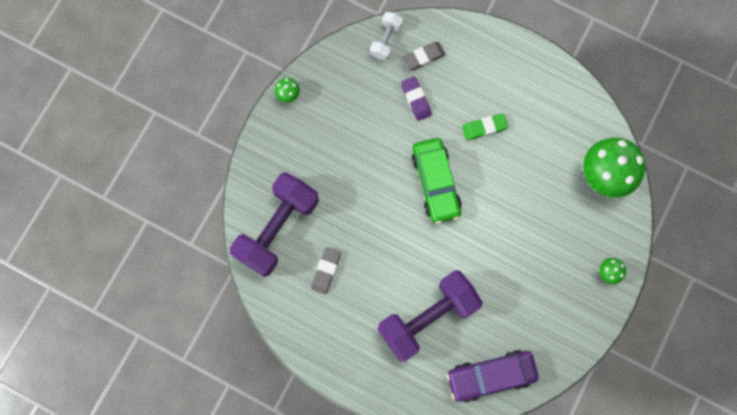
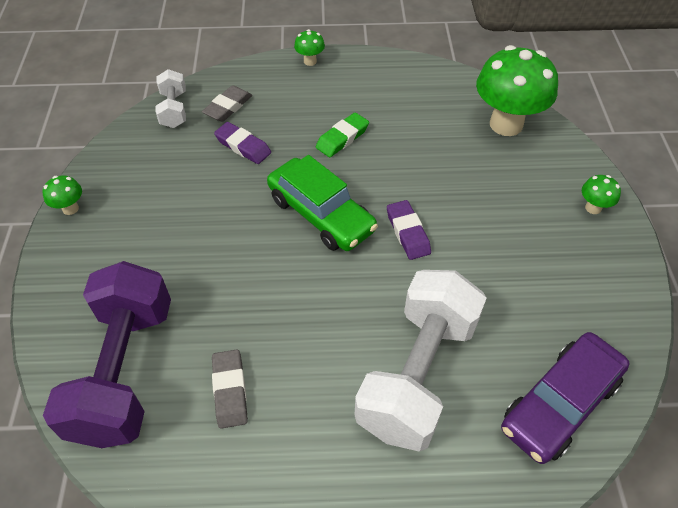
camera: 30 degrees left, 25 degrees down
purple dumbbell [377,270,483,361] -> white dumbbell [355,270,487,452]
none -> green mushroom [294,29,325,66]
none -> purple eraser [387,200,431,260]

